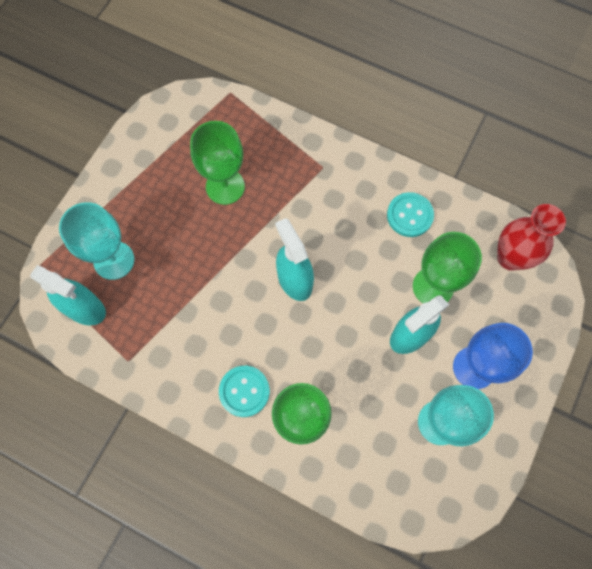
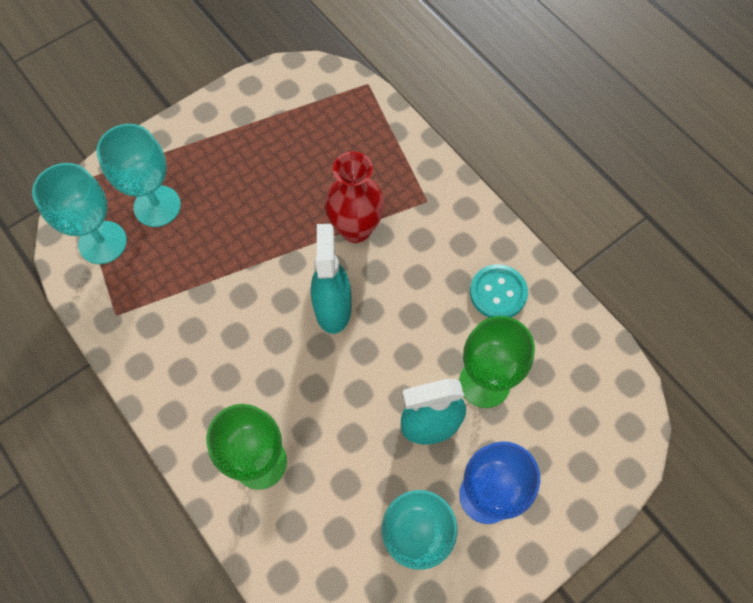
camera: 25 degrees right, 5 degrees down
turquoise spray bottle [30,265,106,326] -> turquoise goblet [32,163,127,264]
green goblet [190,121,245,205] -> none
turquoise button [219,366,270,417] -> none
red vase [497,204,566,271] -> red vase moved to [325,151,384,243]

